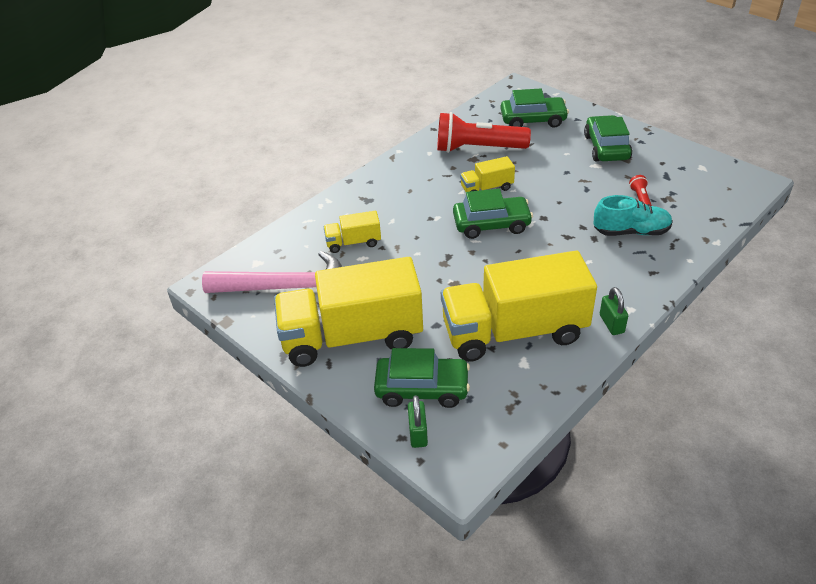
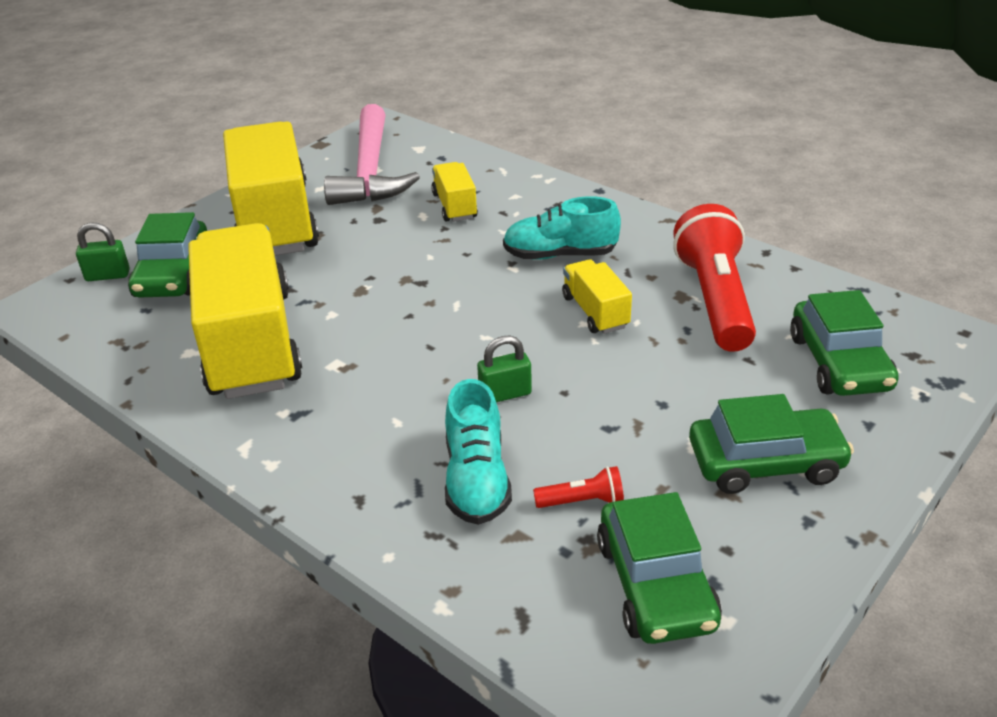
camera: 85 degrees right, 5 degrees down
green car [453,189,533,239] -> green car moved to [597,492,722,644]
green padlock [600,287,628,335] -> green padlock moved to [477,336,532,402]
none -> turquoise shoe [503,196,621,260]

